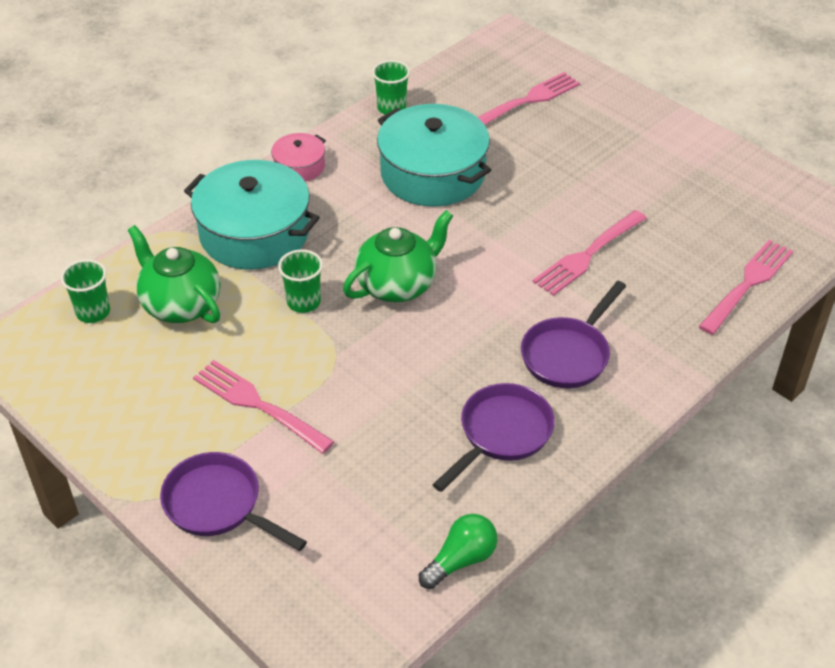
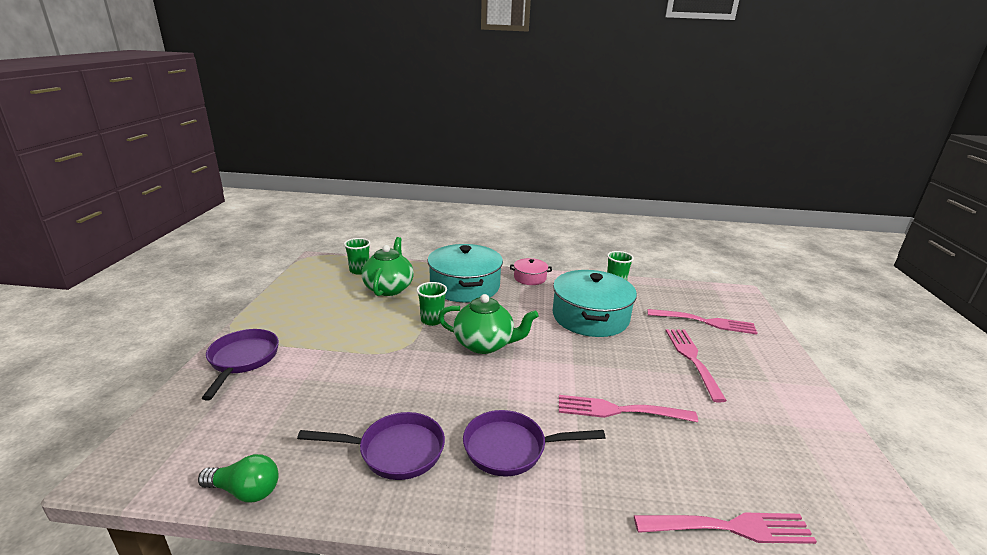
camera: 50 degrees right, 20 degrees down
pink fork [193,360,334,454] -> pink fork moved to [666,329,727,402]

